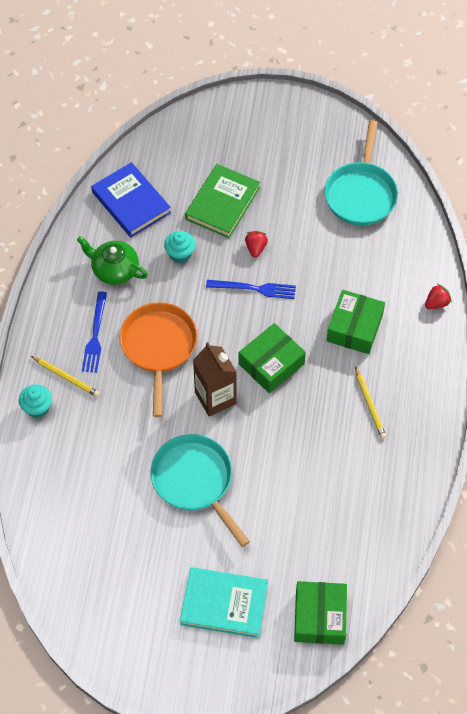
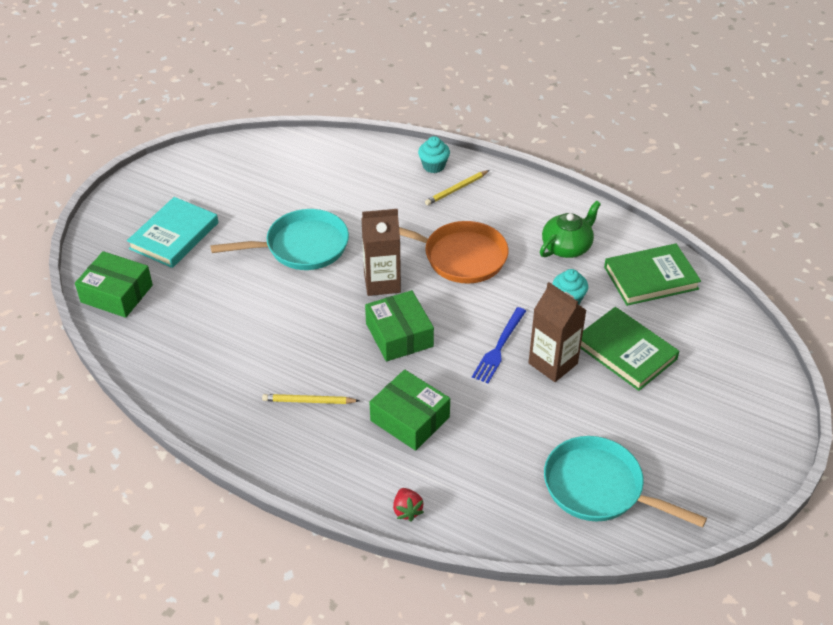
camera: 110 degrees right, 15 degrees down
blue fork [82,292,107,373] -> none
blue book [91,162,171,238] -> green book [604,243,701,306]
red strawberry [245,231,268,258] -> brown carton [529,282,587,382]

